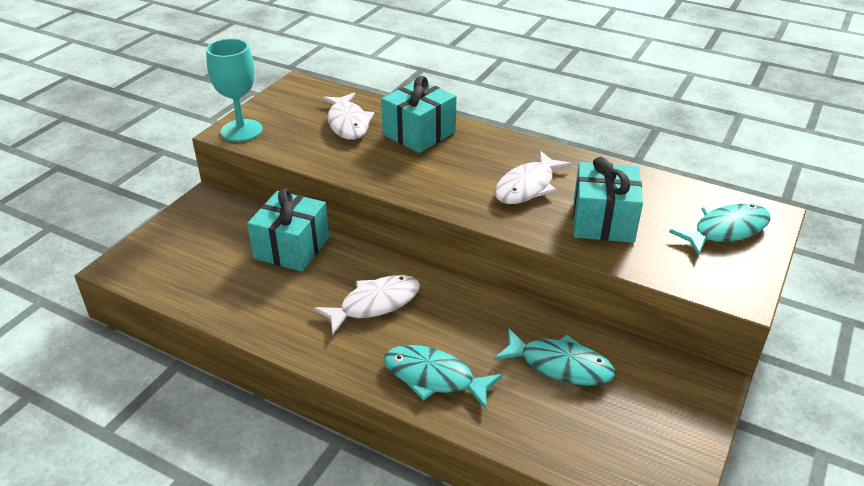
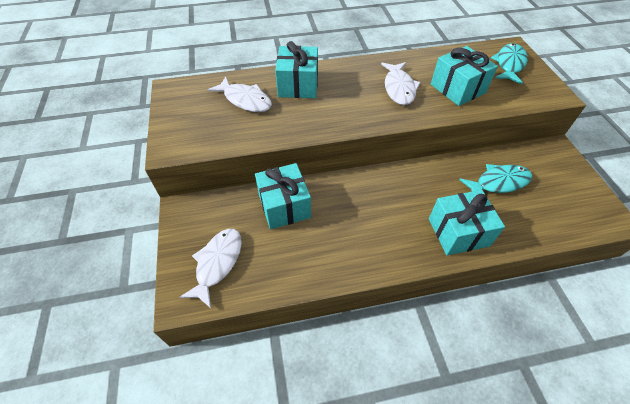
camera: 40 degrees left, 15 degrees up
turquoise goblet [206,38,263,142] -> none
white fish [314,275,420,334] -> white fish moved to [179,229,242,308]
turquoise fish [384,345,503,409] -> turquoise gift [429,190,505,255]

